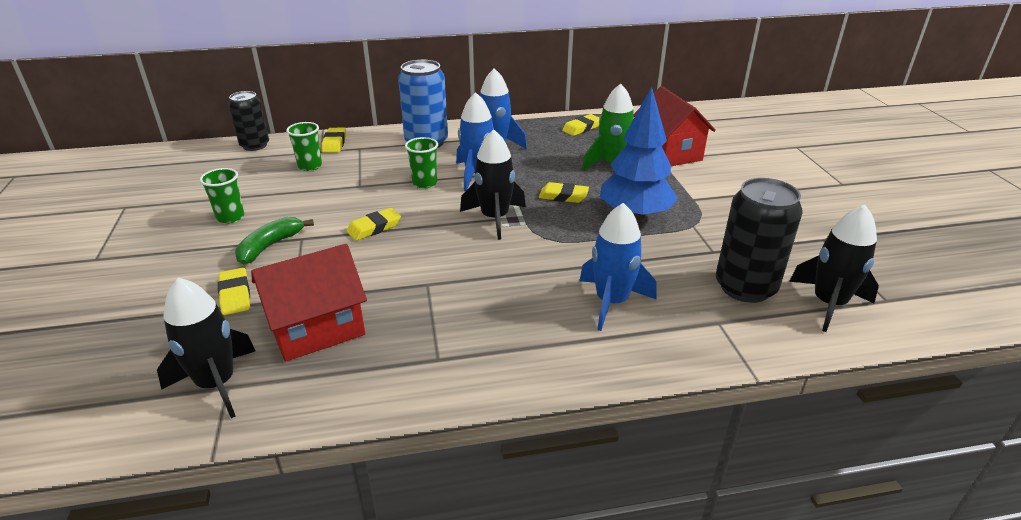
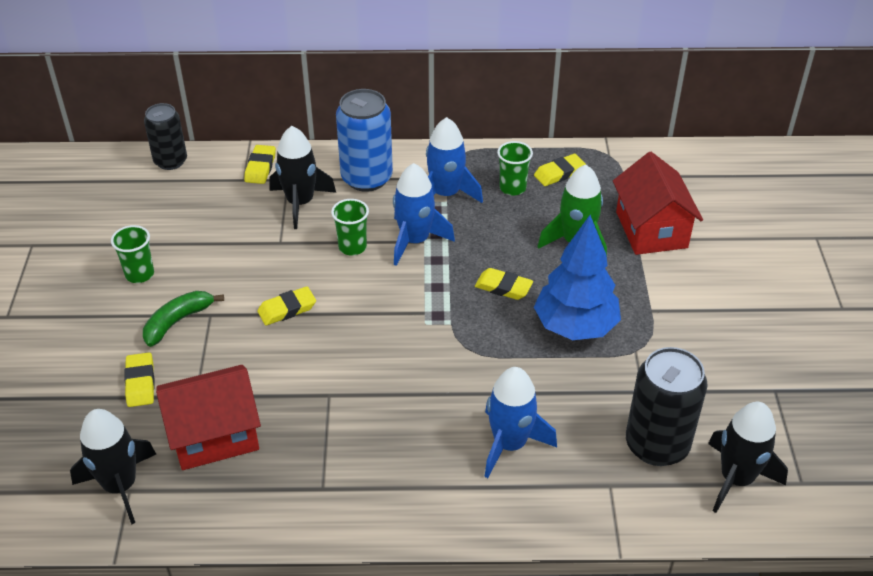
camera: 10 degrees right, 10 degrees up
green cup [286,122,322,171] -> green cup moved to [497,141,533,196]
black rocket [460,129,526,240] -> black rocket moved to [269,126,336,229]

